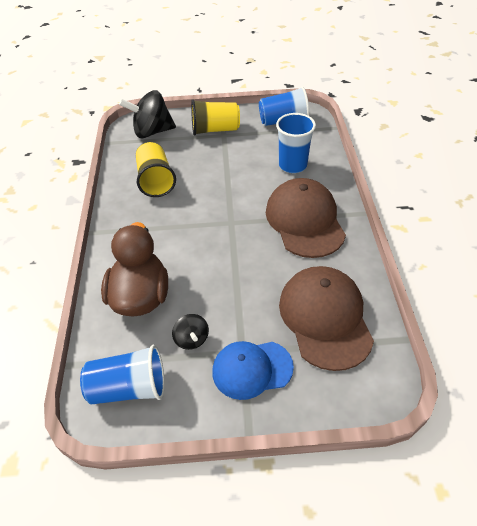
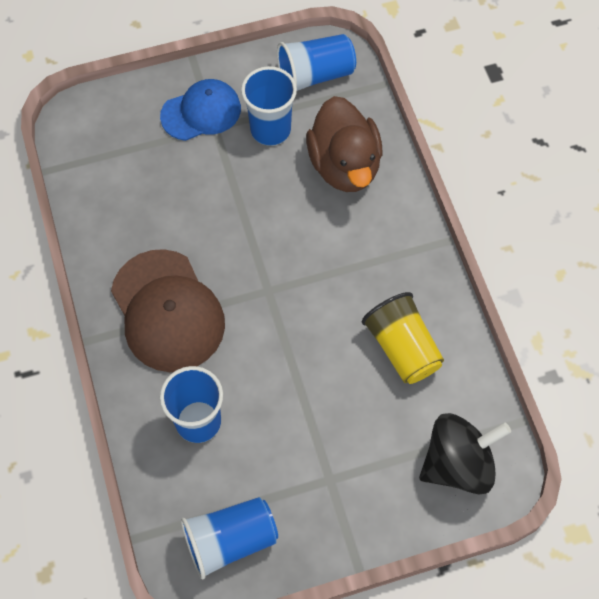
camera: 165 degrees right, 15 degrees up
black spinning top [172,314,209,350] -> blue cup [241,66,297,146]
yellow cup [191,99,240,136] -> none
brown cap [279,266,374,371] -> none

